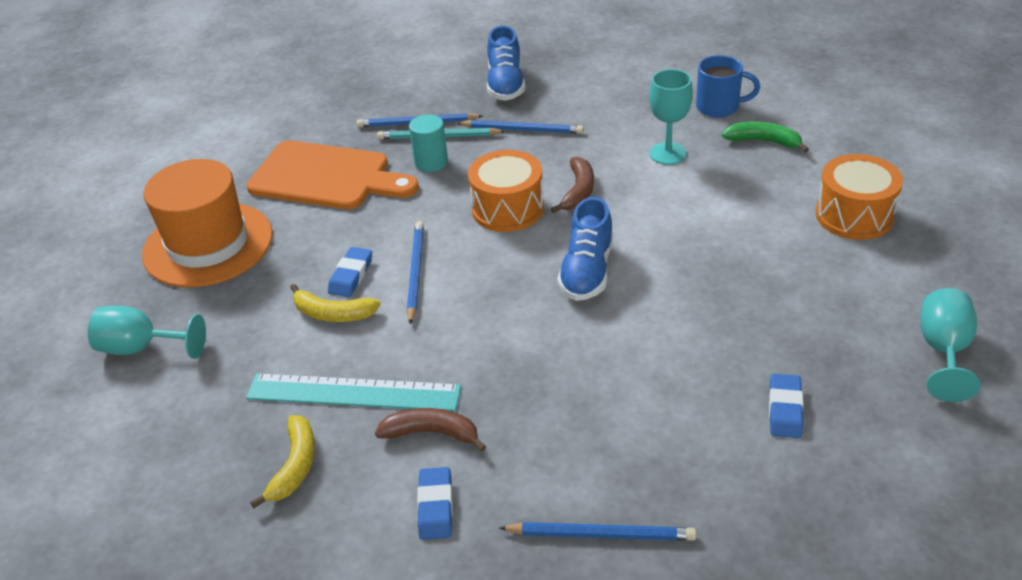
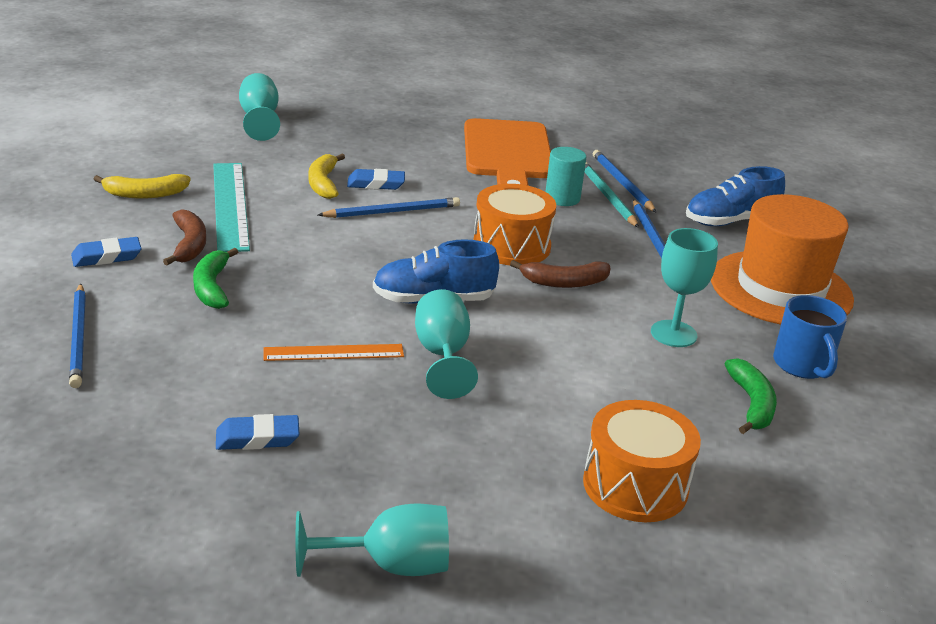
camera: 65 degrees right, 10 degrees down
orange hat [142,159,273,287] -> orange hat moved to [711,194,854,325]
none -> green banana [193,248,238,309]
none -> orange ruler [263,344,404,361]
none -> turquoise goblet [415,289,478,399]

